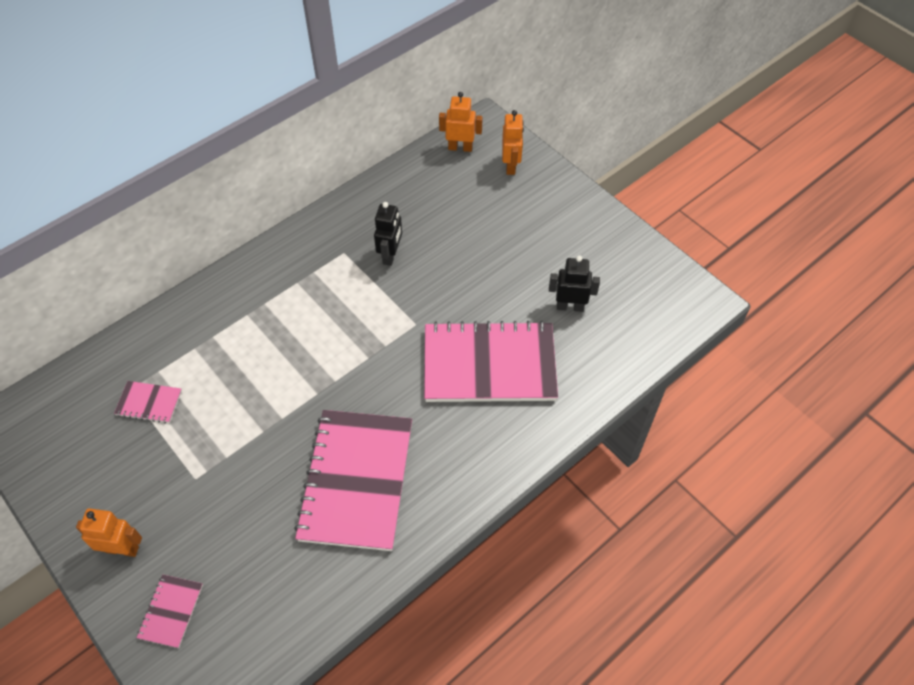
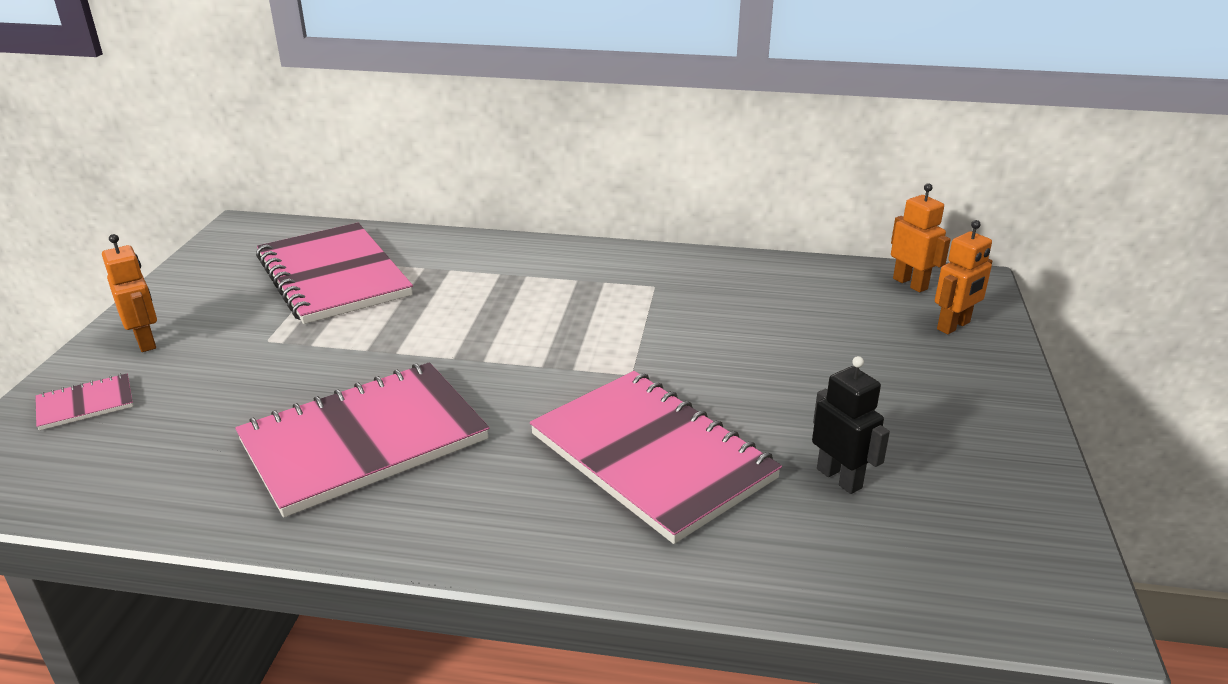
camera: 50 degrees right, 25 degrees down
pink notebook [114,381,182,423] -> pink notebook [256,223,413,324], size x2.34
black robot [374,202,402,266] -> none

